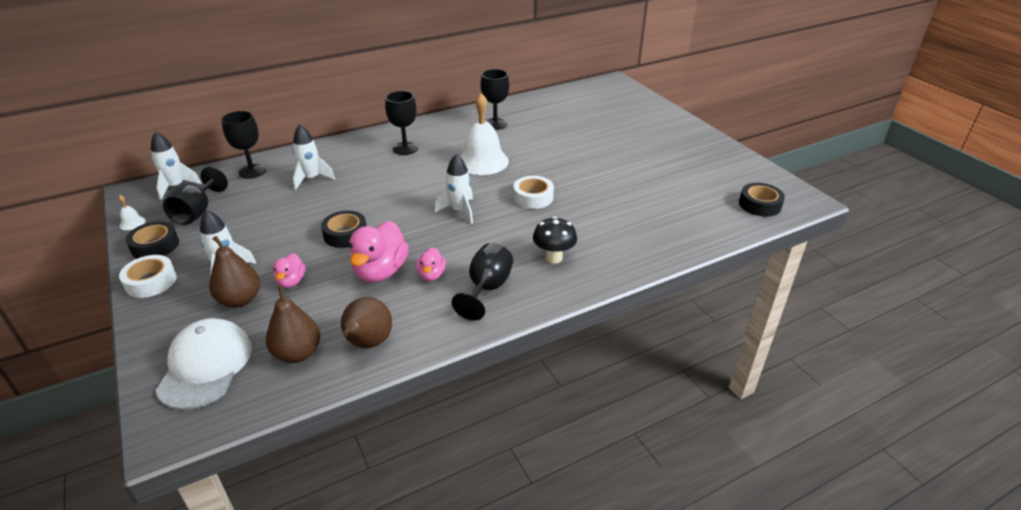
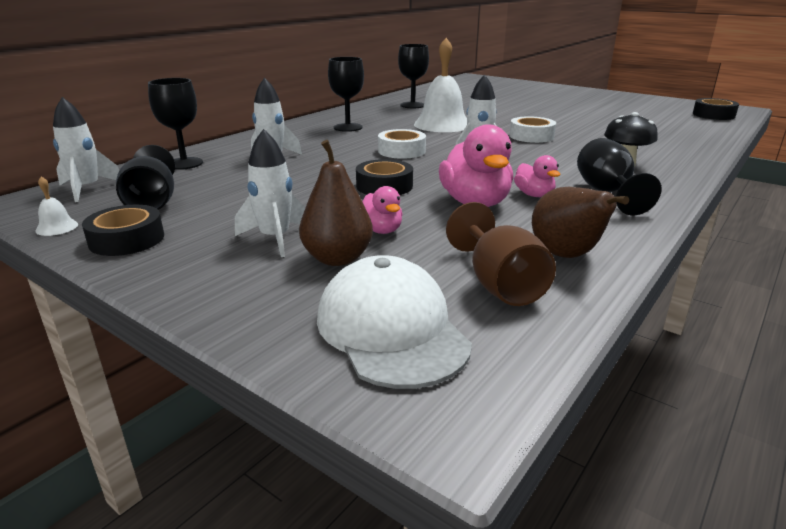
camera: 25 degrees left, 10 degrees down
white tape [119,255,177,298] -> white tape moved to [378,129,426,159]
brown pear [266,286,320,363] -> brown goblet [446,202,556,306]

